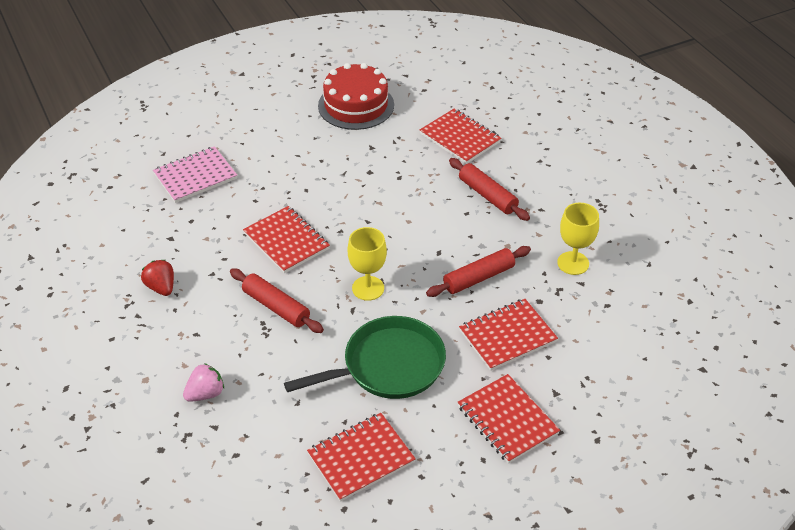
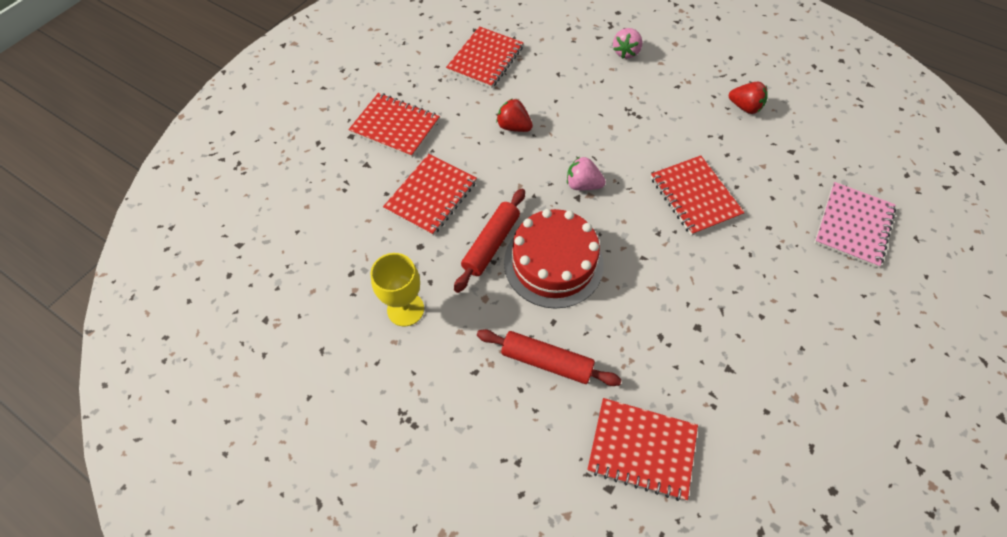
camera: 150 degrees right, 15 degrees up
red rolling pin [230,268,324,333] -> none
red notebook [243,206,330,273] -> red notebook turned 45 degrees clockwise [651,155,745,236]
green pan [284,316,446,399] -> red strawberry [496,99,533,132]
red cake [318,63,394,130] -> red cake moved to [504,209,604,309]
yellow goblet [348,227,387,301] -> pink strawberry [567,157,606,190]

